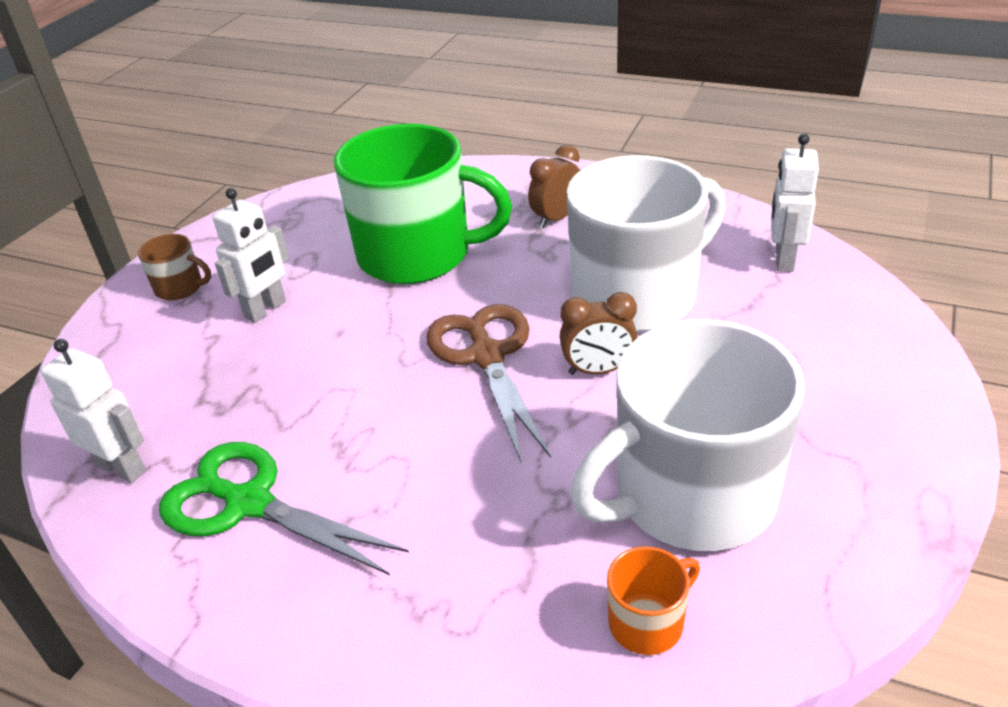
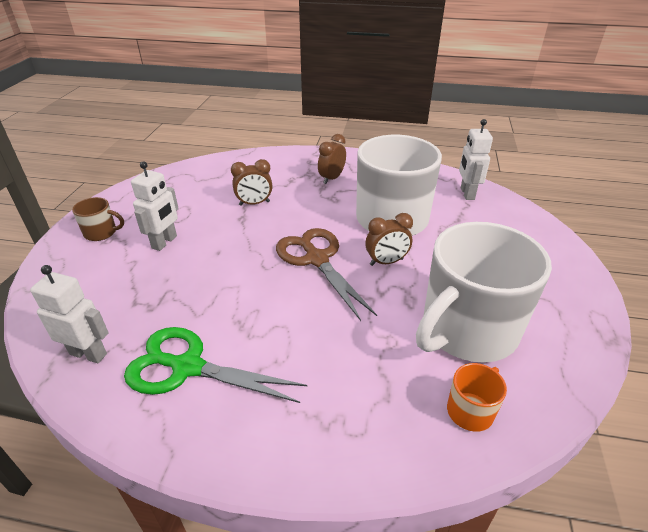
camera: 15 degrees left, 0 degrees up
green mug [334,124,512,284] -> brown clock [231,159,273,206]

